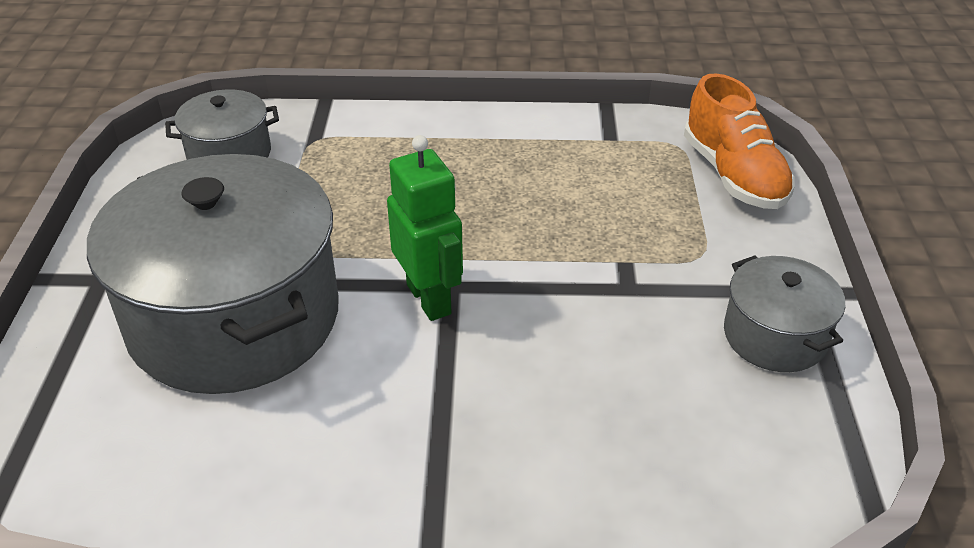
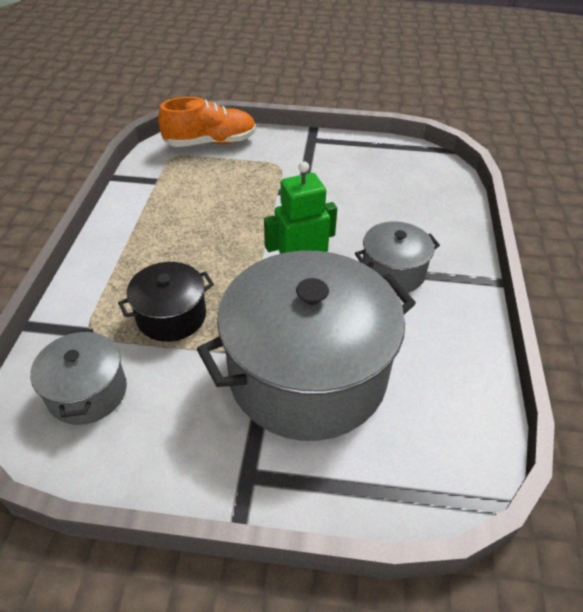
camera: 85 degrees left, 5 degrees up
grey pot [724,255,845,372] -> grey pot moved to [355,221,440,293]
none -> black pot [118,262,214,342]

